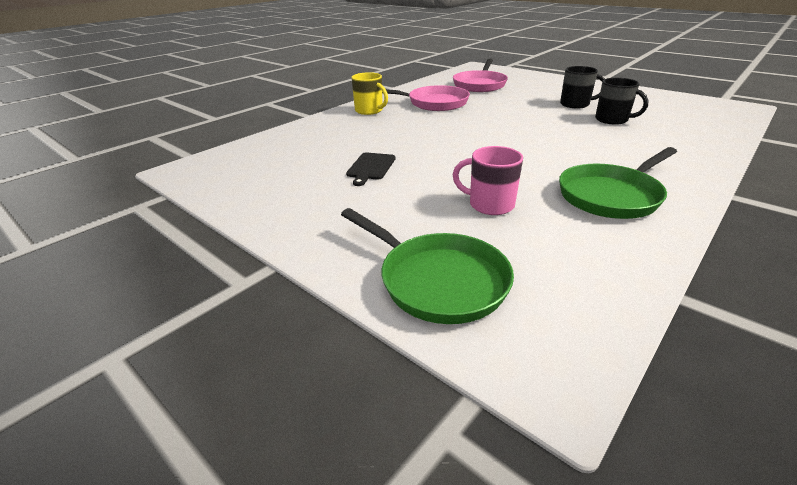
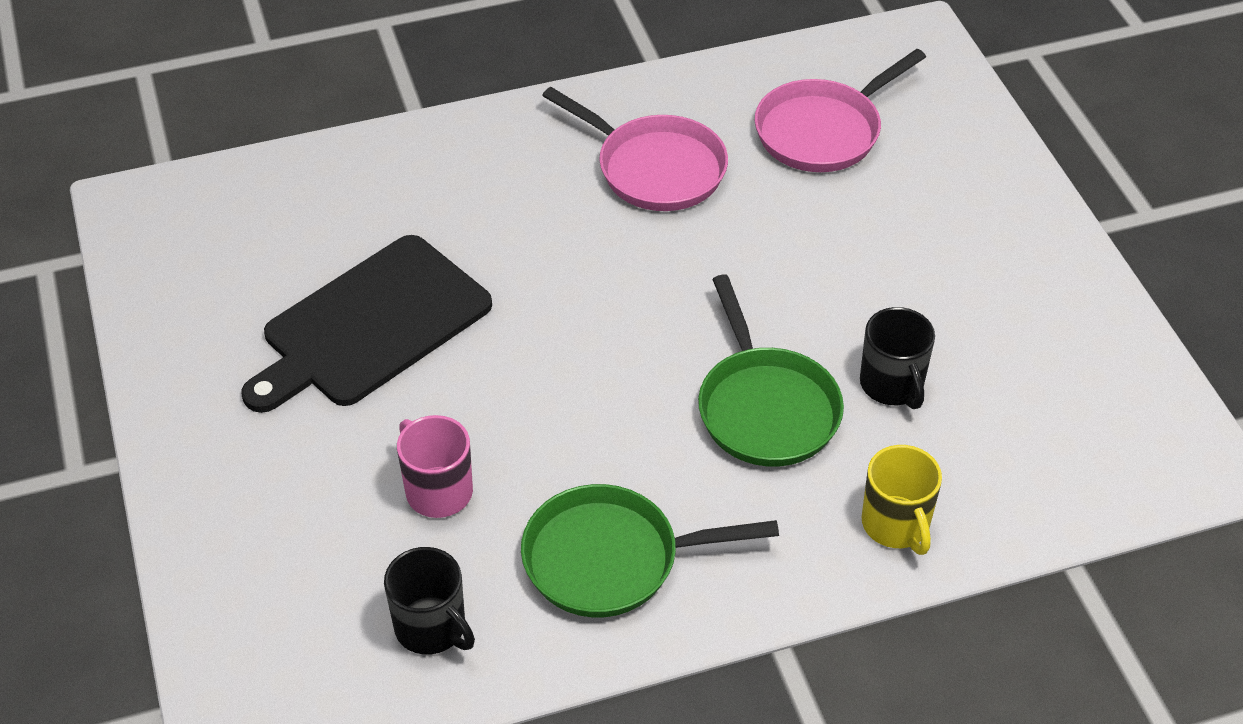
camera: 30 degrees right, 15 degrees up
green pan [341,208,514,324] -> green pan moved to [698,274,844,467]
black cutting board [346,152,396,186] -> black cutting board [241,235,492,413], size x2.22
yellow mug [351,72,388,115] -> yellow mug moved to [862,445,942,555]
black mug [560,66,605,108] -> black mug moved to [384,547,475,655]

